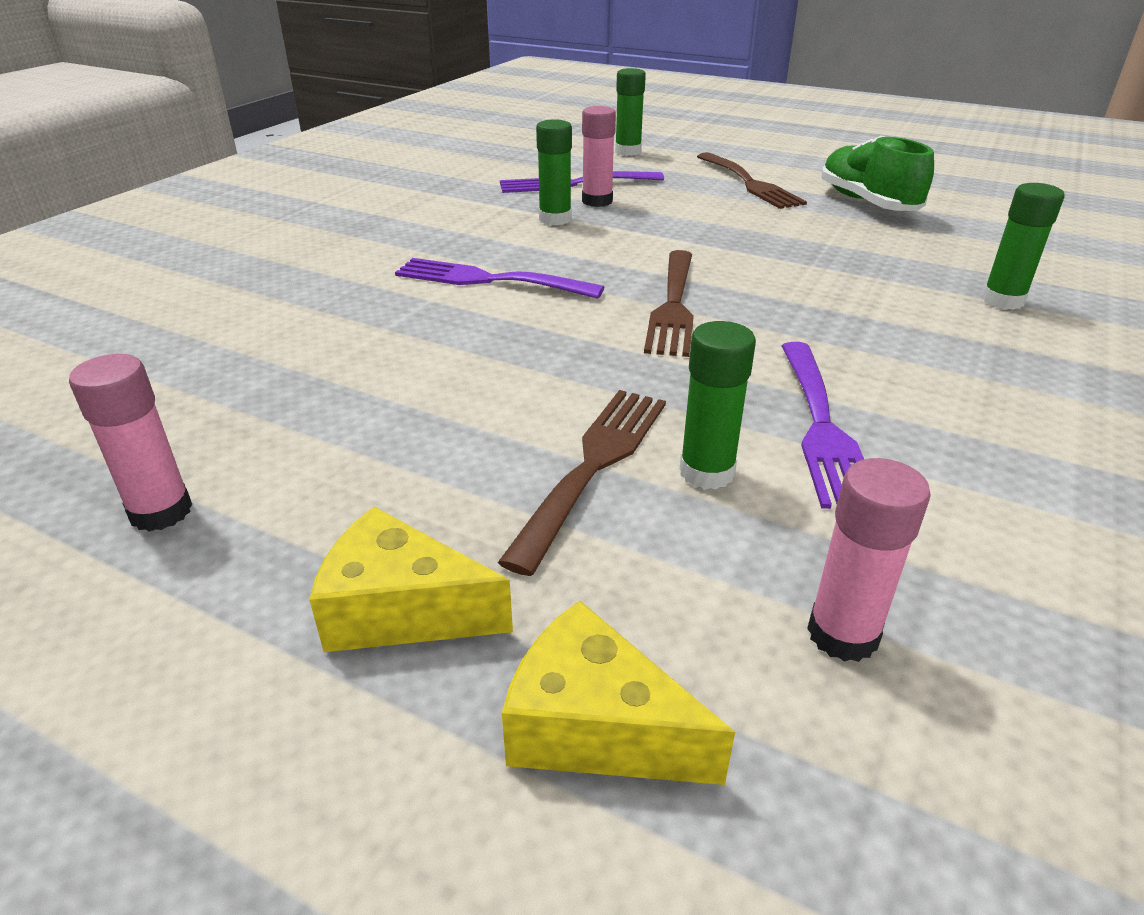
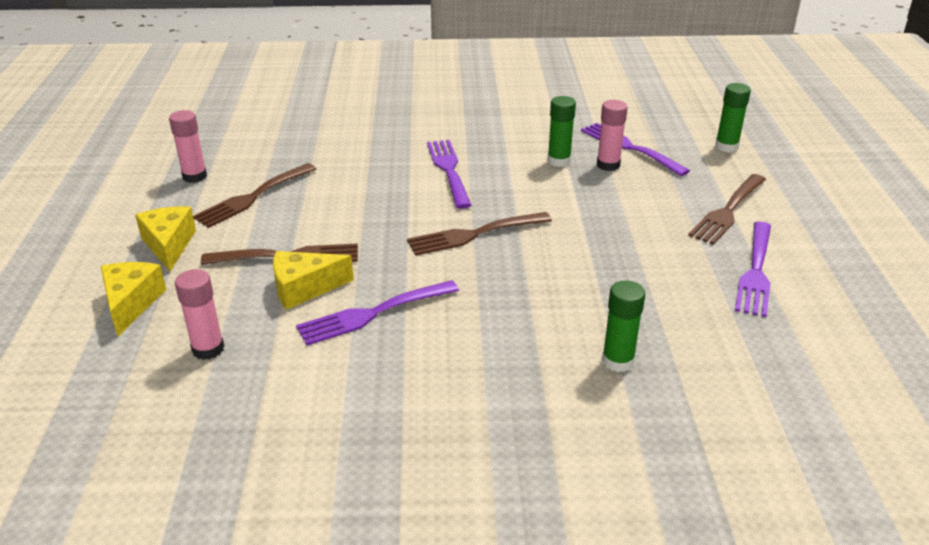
camera: 60 degrees right, 0 degrees up
green glue stick [679,321,756,489] -> yellow cheese [273,251,354,310]
green shoe [821,136,934,211] -> purple fork [735,222,771,317]
none -> brown fork [193,163,316,228]

